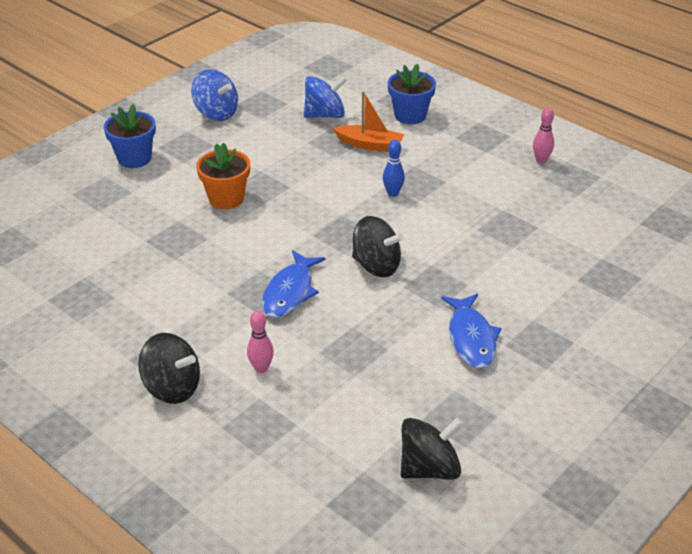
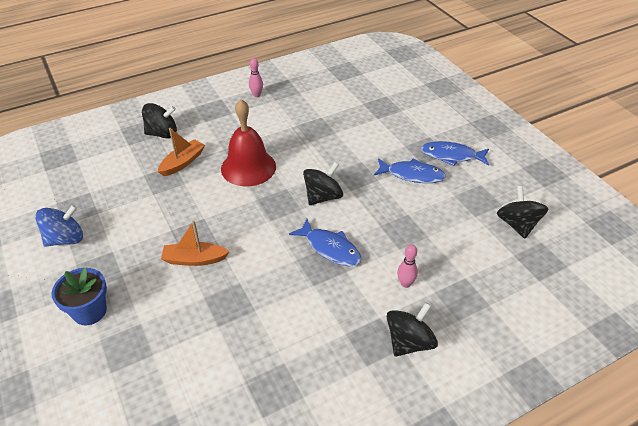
camera: 70 degrees left, 5 degrees up
orange flower pot [196,143,250,209] -> orange boat [161,221,230,266]
blue spinning top [304,76,347,118] -> none
blue bowling pin [383,140,405,197] -> red bell [221,99,276,186]
blue flower pot [388,63,436,124] -> black spinning top [142,103,177,139]
none -> blue fish [421,141,489,166]

